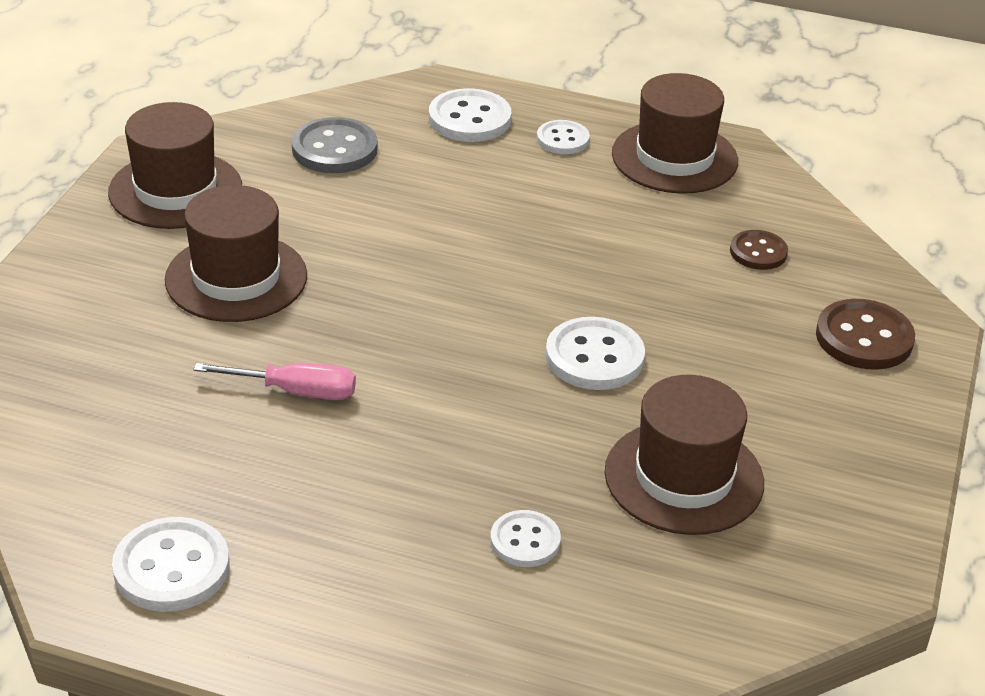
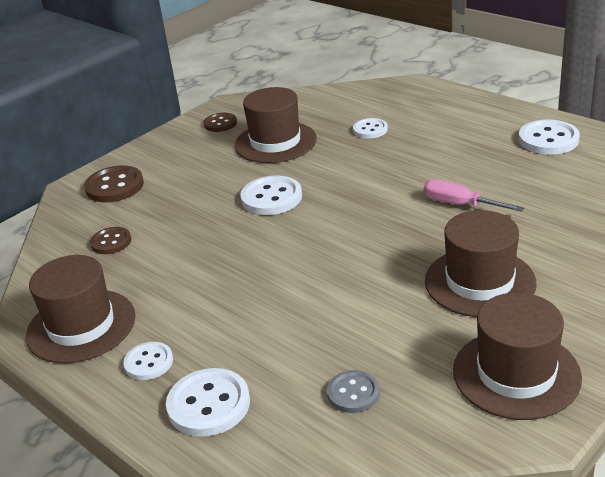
camera: 150 degrees left, 5 degrees down
grey button [292,117,377,173] -> grey button [327,370,380,413], size x0.63
none -> brown button [204,113,237,132]

